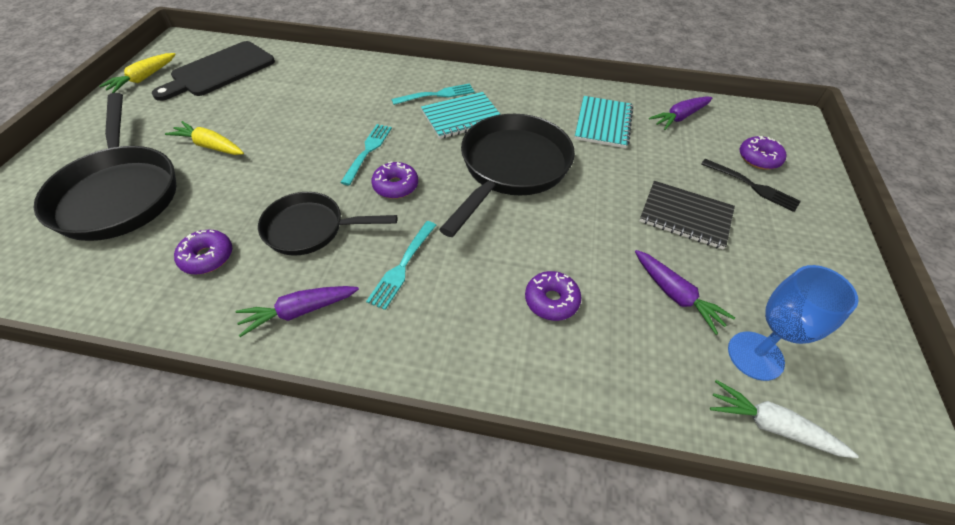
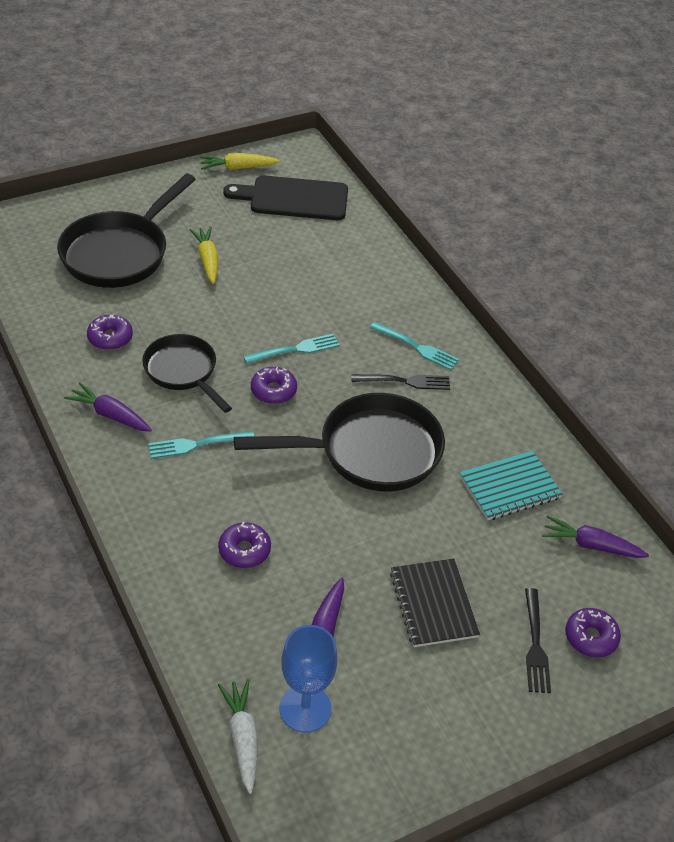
camera: 50 degrees right, 5 degrees down
turquoise notebook [421,92,501,139] -> black fork [351,374,450,390]

